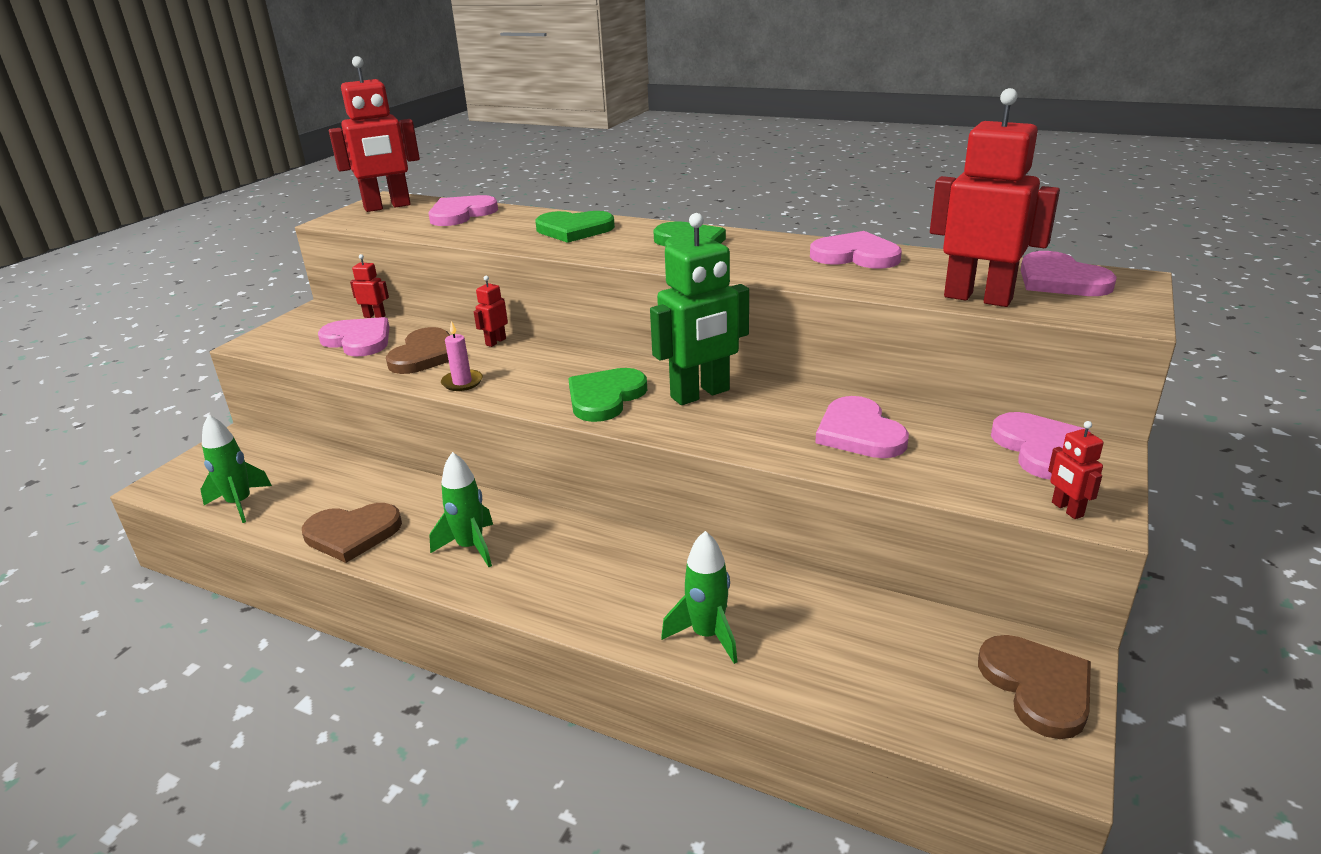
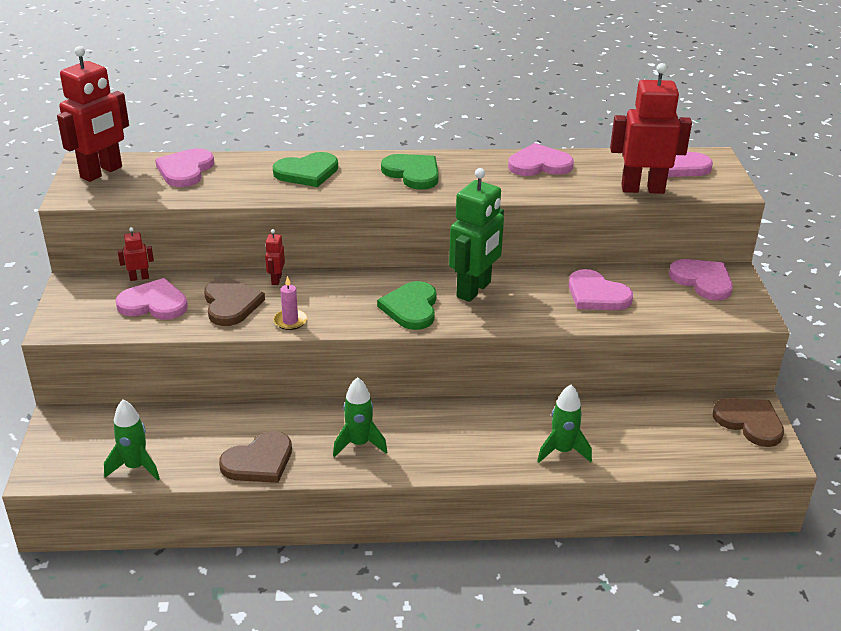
camera: 30 degrees left, 5 degrees up
red robot [1048,421,1104,519] -> none

